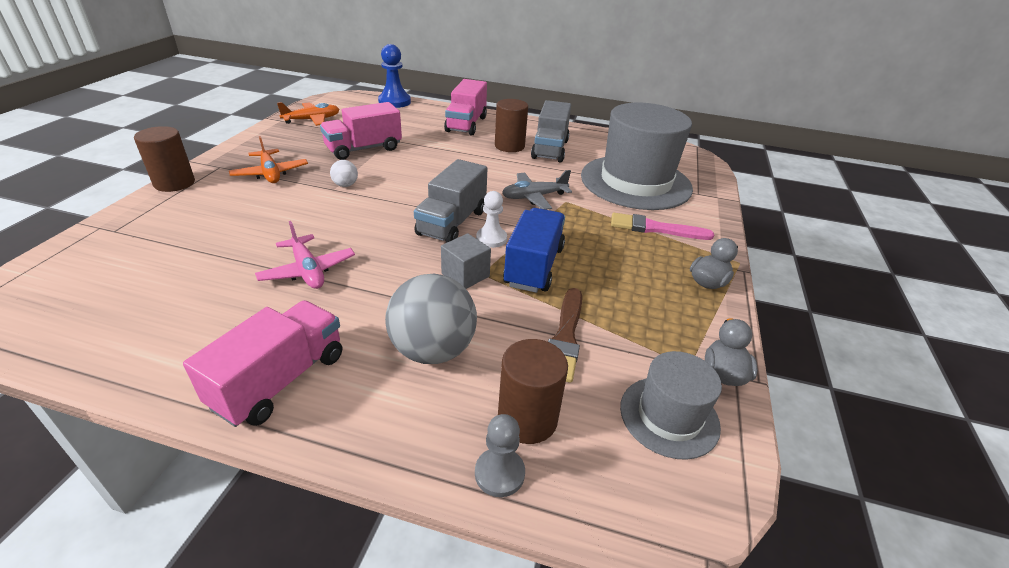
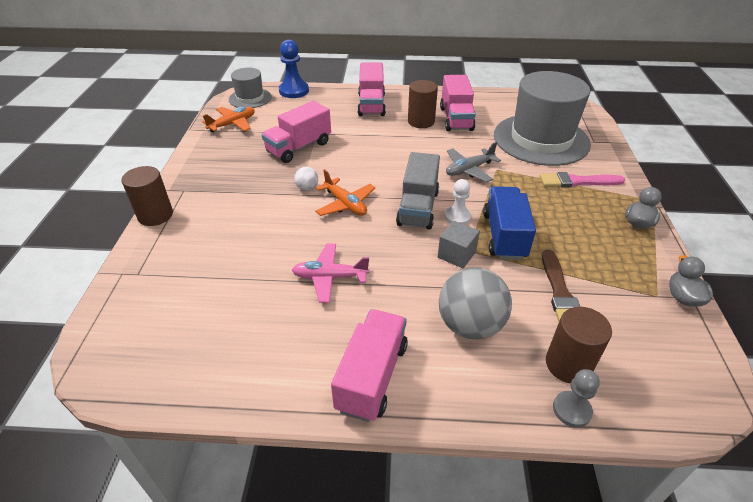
camera: 10 degrees left, 5 degrees up
orange plane [229,136,308,183] -> orange plane moved to [315,169,376,216]
pink plane [255,221,355,289] -> pink plane turned 135 degrees clockwise [292,244,370,303]
grey truck [531,100,571,162] -> pink truck [440,75,476,131]
grey hat [620,351,722,460] -> grey hat moved to [229,68,272,108]

